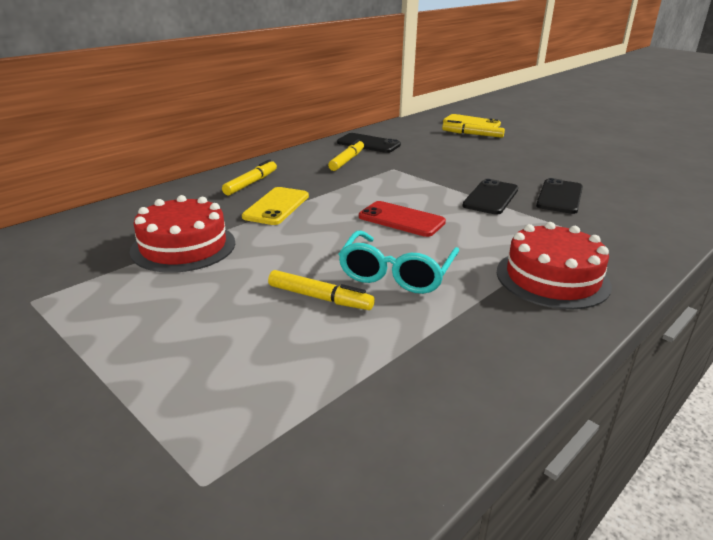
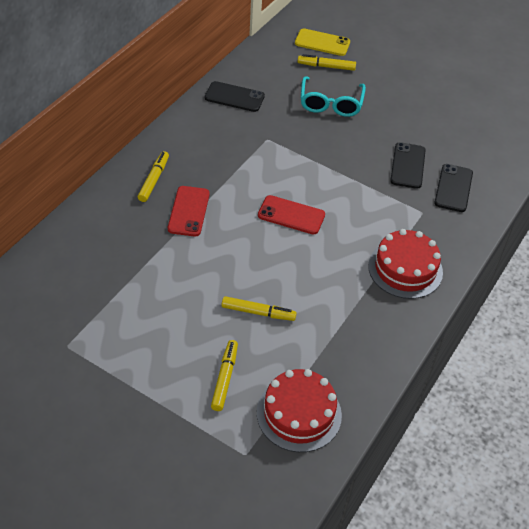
camera: 15 degrees left, 20 degrees up
red cake [130,195,235,273] -> red cake moved to [257,369,342,452]
yellow phone [242,187,309,225] -> red phone [168,186,210,237]
yellow marker [328,139,364,171] -> yellow marker moved to [211,340,238,411]
turquoise glasses [338,231,459,294] -> turquoise glasses moved to [301,76,366,117]
black phone [462,179,518,215] -> black phone moved to [434,164,473,212]

